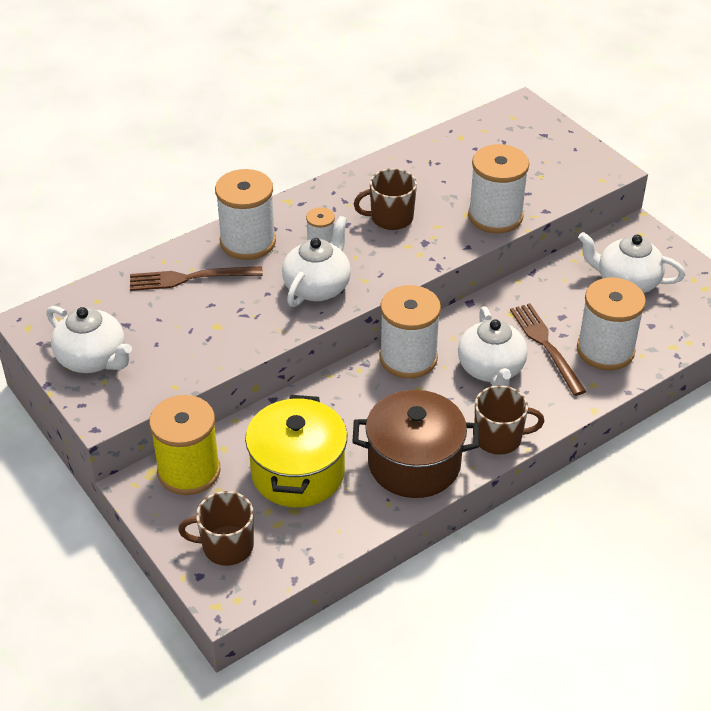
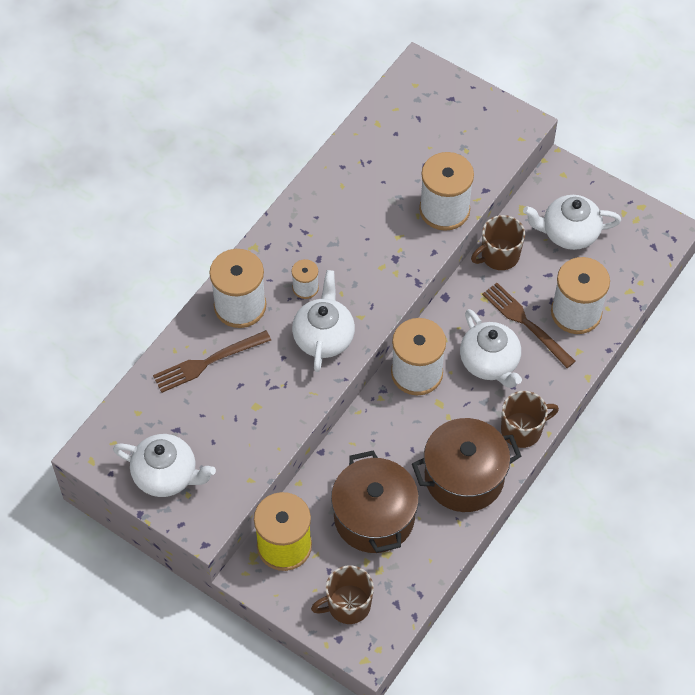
camera: 20 degrees left, 15 degrees up
yellow pot [245,395,347,507] -> brown pot [331,450,419,553]
brown mug [354,168,417,230] -> brown mug moved to [471,215,525,270]

